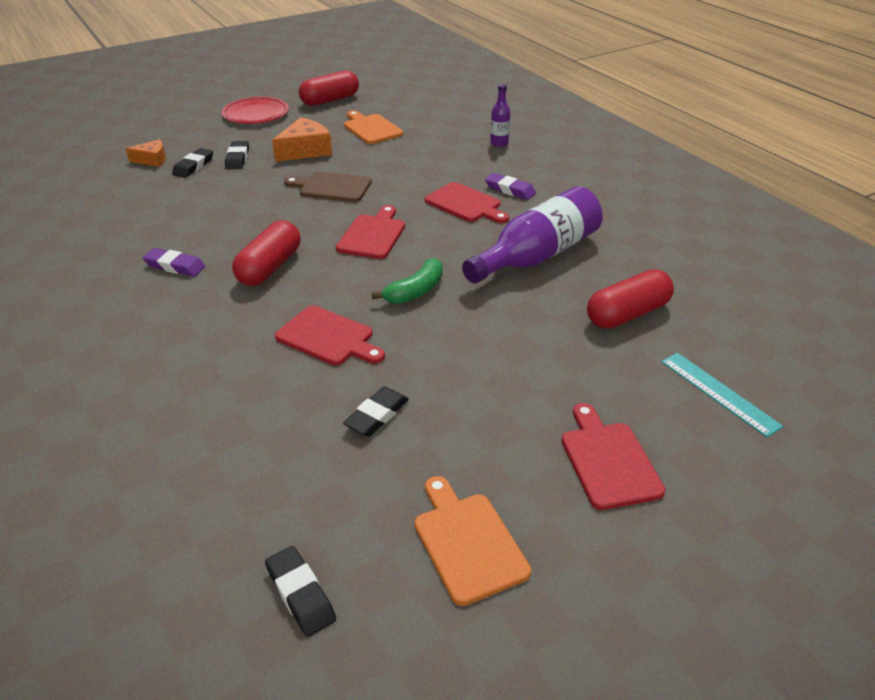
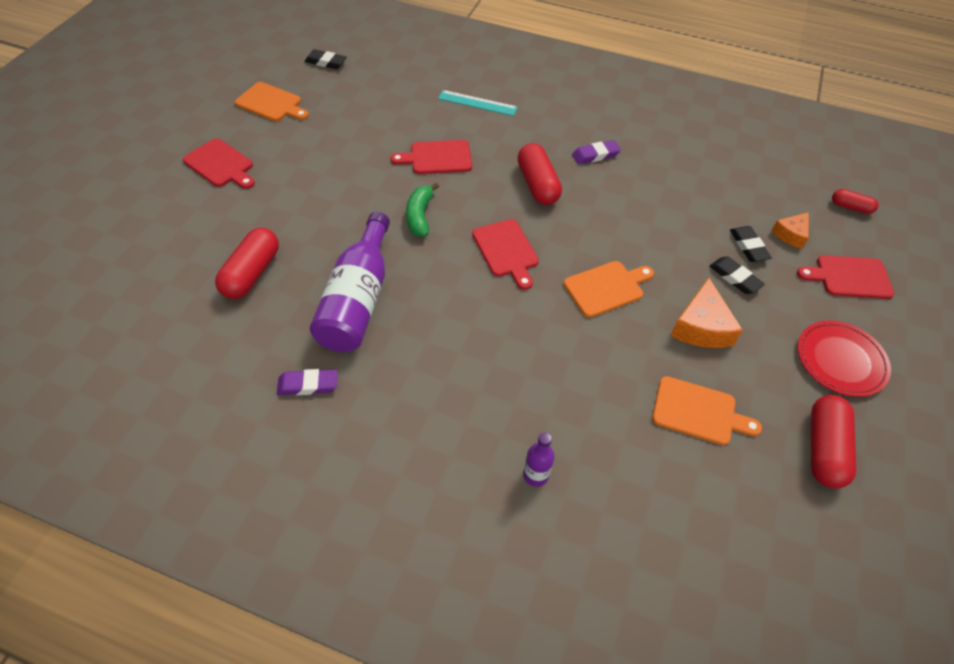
camera: 140 degrees right, 15 degrees up
brown cutting board [284,171,372,202] -> orange cutting board [564,261,654,318]
black eraser [343,386,409,437] -> none
red cutting board [425,182,509,223] -> red cutting board moved to [797,255,894,299]
purple eraser [485,173,536,200] -> purple eraser moved to [277,369,338,395]
turquoise ruler [661,353,783,437] -> turquoise ruler moved to [438,90,518,116]
none -> red capsule [832,189,878,214]

